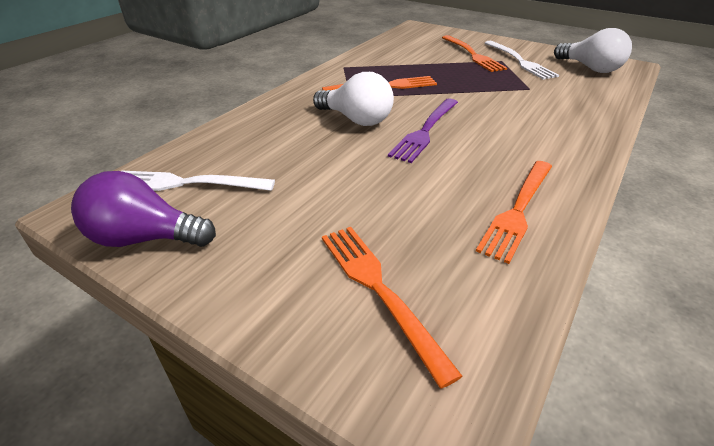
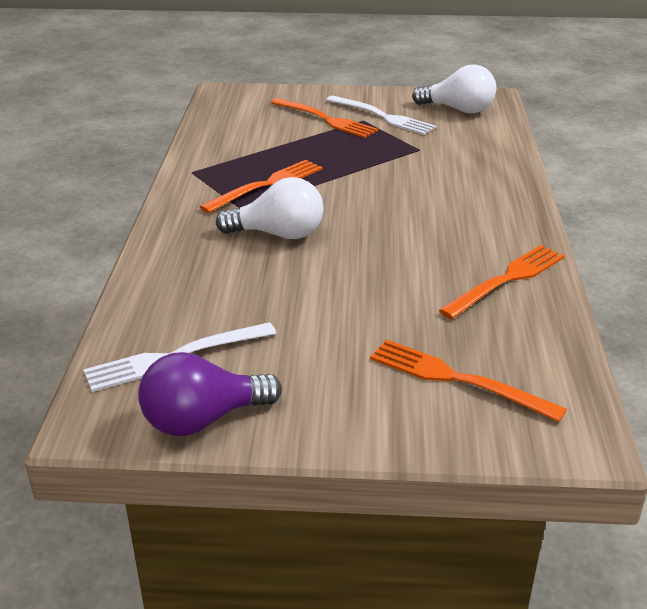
camera: 30 degrees left, 5 degrees down
purple fork [388,99,458,163] -> none
orange fork [476,161,552,264] -> orange fork turned 135 degrees counterclockwise [439,245,565,319]

